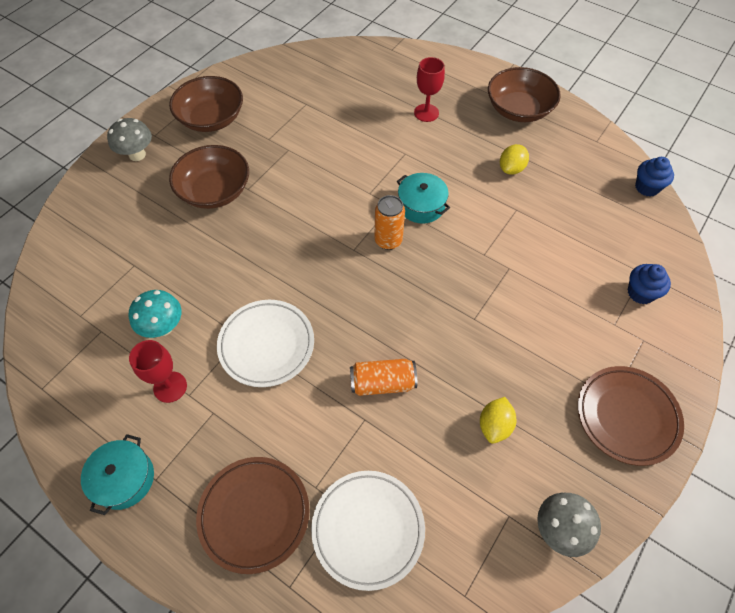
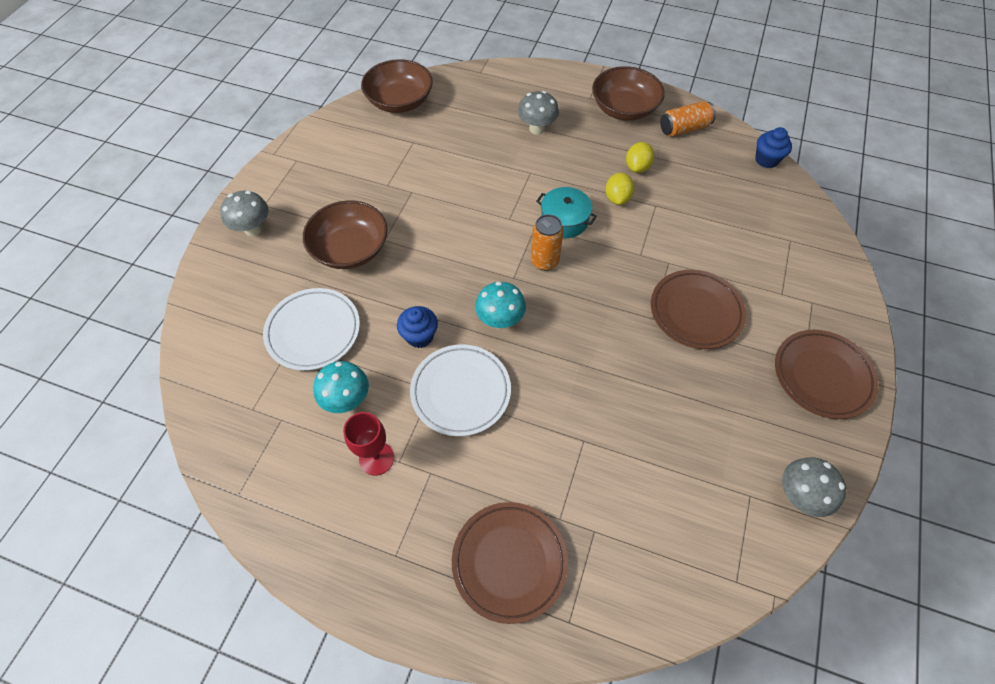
camera: 15 degrees left, 0 degrees up
turquoise pot [81,434,154,515] -> none
brown bowl [169,76,243,132] -> brown bowl moved to [361,59,433,113]
white plate [311,471,425,591] -> white plate moved to [263,288,360,371]
orange can [350,359,417,396] -> orange can moved to [660,101,716,137]
red goblet [414,57,445,122] -> grey mushroom [518,91,559,135]
yellow lemon [480,397,517,444] -> yellow lemon moved to [605,173,635,205]
blue cupcake [628,264,671,304] -> blue cupcake moved to [397,306,438,348]
none -> turquoise mushroom [475,281,526,329]
none -> brown plate [651,270,746,349]

